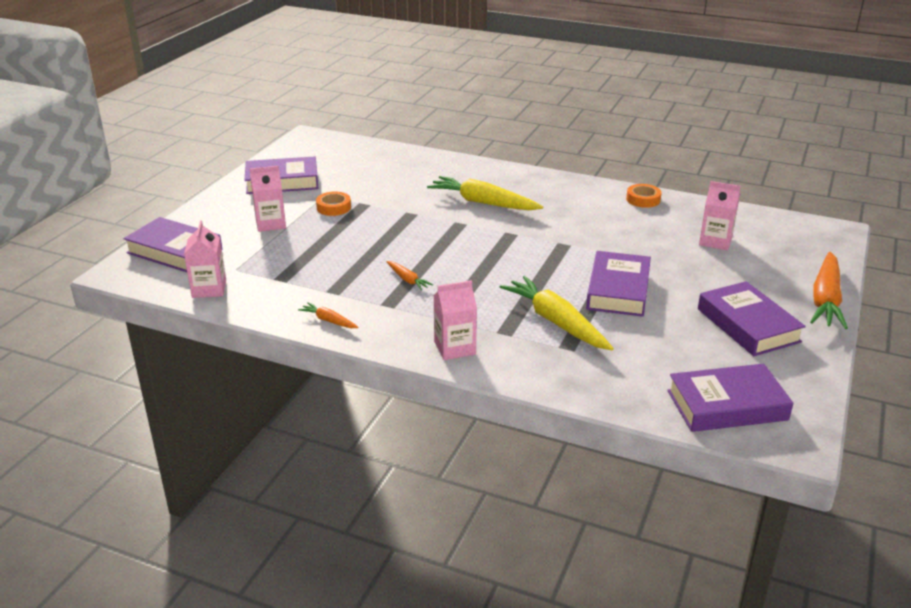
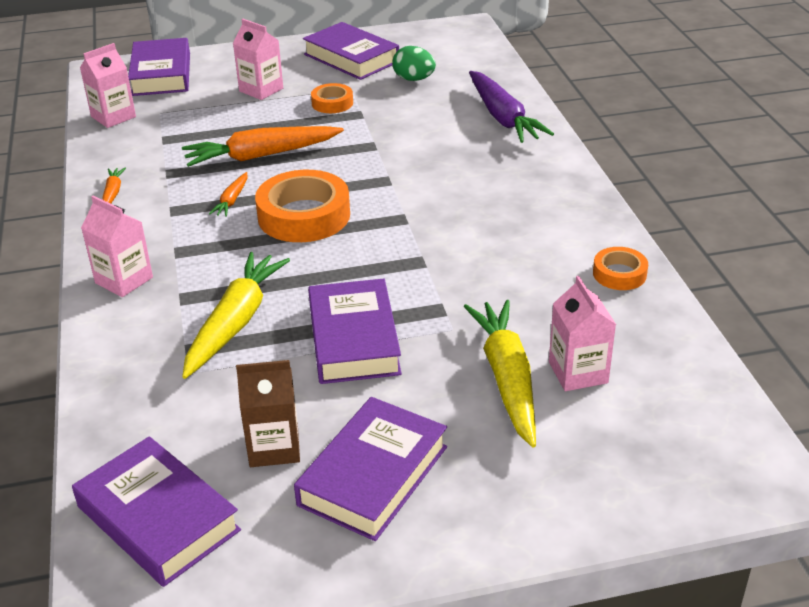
camera: 55 degrees right, 5 degrees up
yellow carrot [427,176,543,210] -> yellow carrot moved to [464,300,536,447]
purple book [586,251,651,317] -> purple book turned 75 degrees counterclockwise [308,278,402,384]
orange carrot [810,252,848,329] -> orange carrot moved to [182,126,344,167]
none -> brown carton [236,360,300,467]
none -> orange tape [255,170,350,242]
none -> green egg [392,46,436,81]
none -> purple carrot [469,71,554,143]

